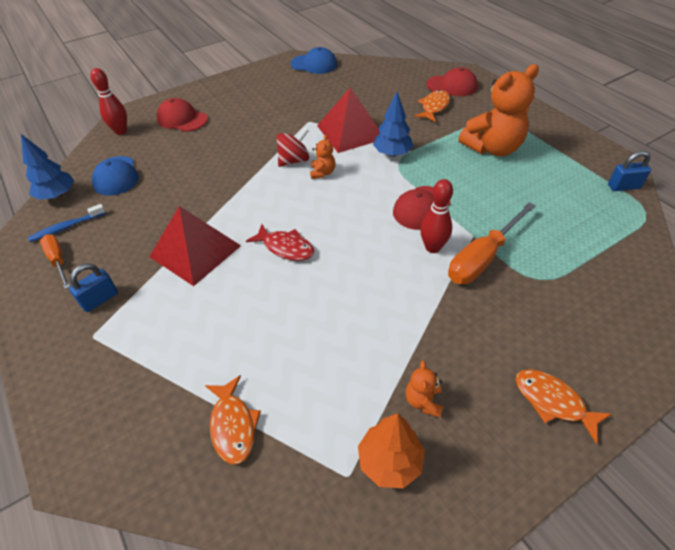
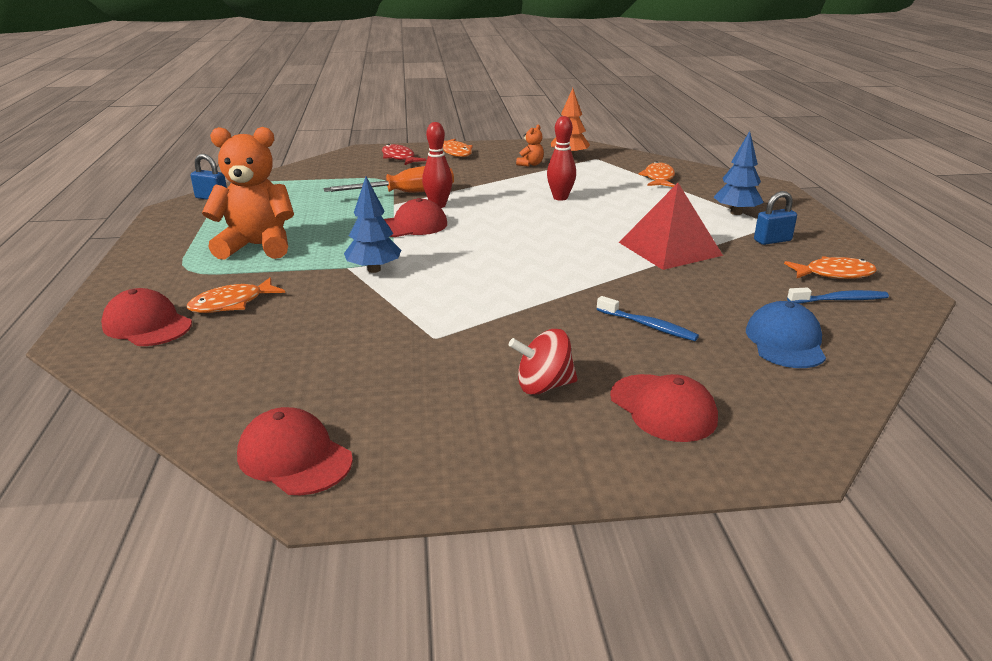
camera: 155 degrees left, 20 degrees down
blue tree [21,134,74,200] -> blue tree moved to [713,131,764,215]
orange screwdriver [40,234,70,289] -> orange fish [784,256,877,279]
red bowling pin [90,68,127,135] -> red bowling pin moved to [547,116,576,201]
red fish [246,224,315,261] -> red fish moved to [382,144,426,165]
red spinning top [277,128,309,167] -> red spinning top moved to [509,329,578,395]
blue cap [290,47,337,74] -> red cap [237,407,353,495]
orange teddy bear [310,135,335,179] -> none
red pyramid [317,87,380,153] -> none
none -> blue toothbrush [597,296,699,341]

